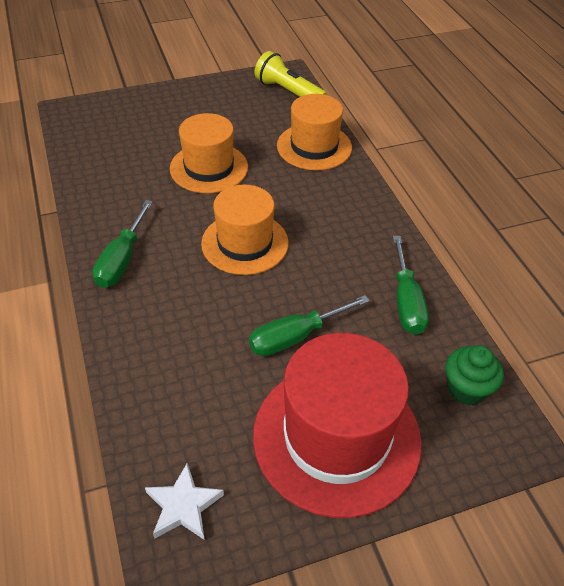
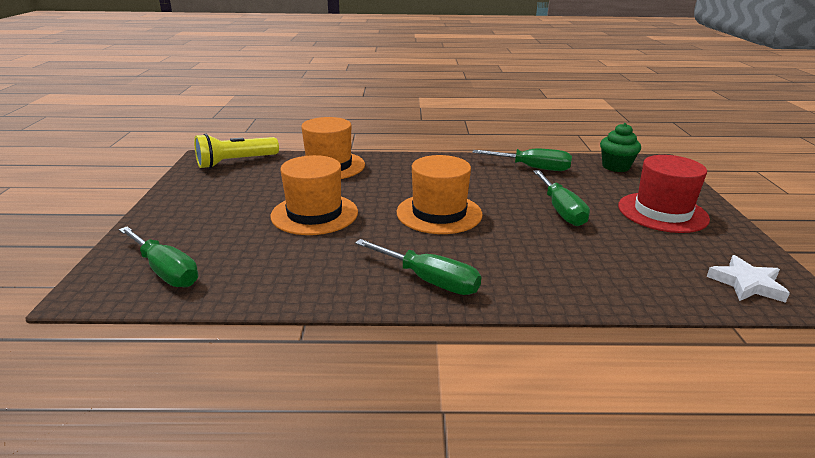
camera: 70 degrees left, 20 degrees down
red hat [253,333,422,518] -> red hat [618,155,710,233], size x0.66
none -> green screwdriver [119,227,199,287]

